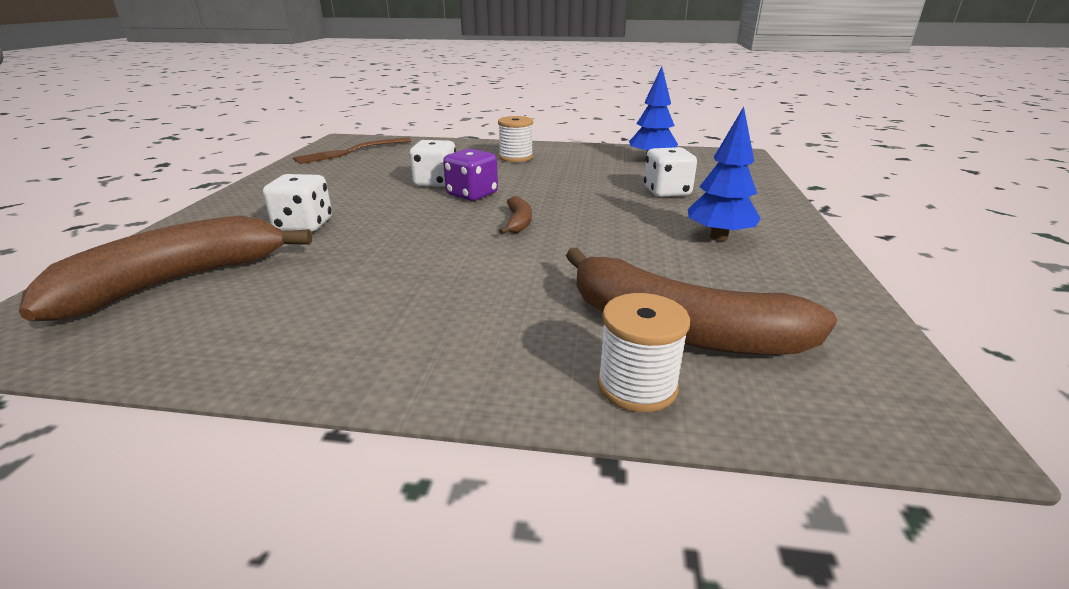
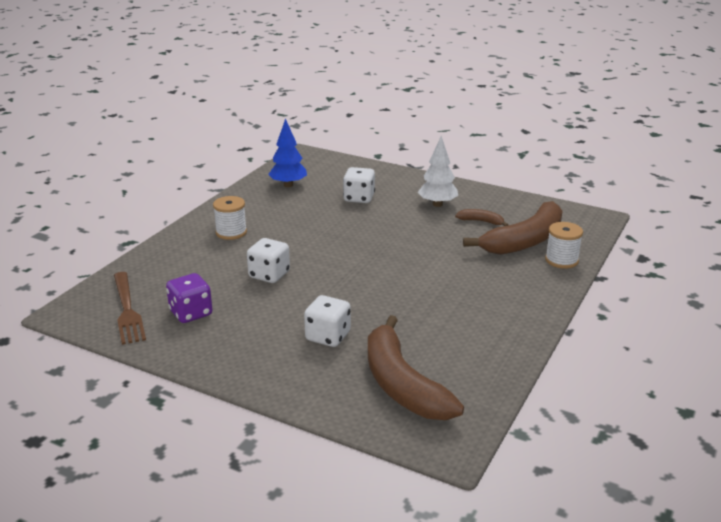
camera: 70 degrees left, 0 degrees up
purple dice [443,148,498,201] -> purple dice moved to [166,273,212,323]
brown banana [499,196,532,234] -> brown banana moved to [455,209,508,226]
blue tree [688,107,761,241] -> white tree [418,136,458,207]

